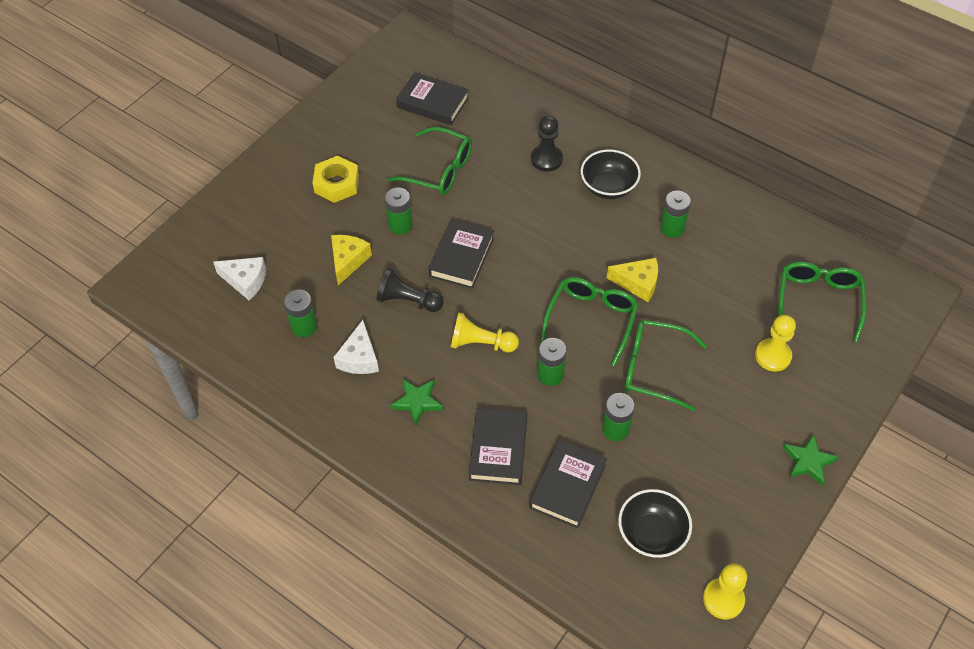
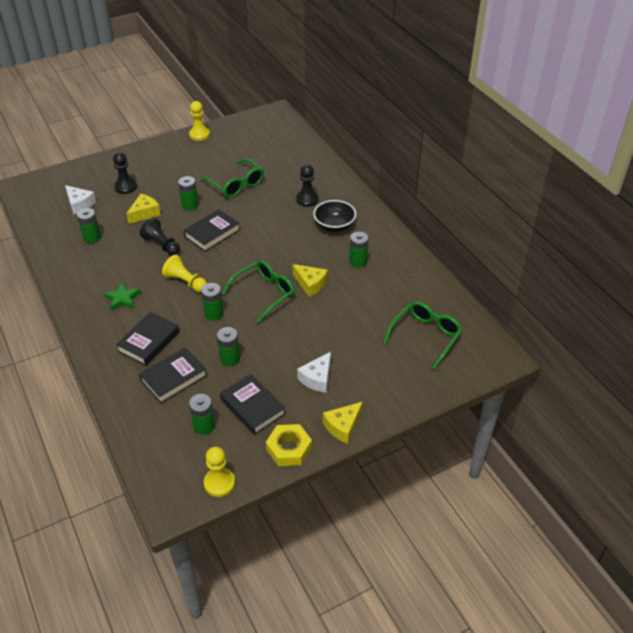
camera: 25 degrees right, 10 degrees down
yellow nut [313,156,359,203] -> yellow nut moved to [266,424,312,466]
white cheese [334,320,379,374] -> white cheese moved to [297,352,331,393]
black book [396,72,469,125] -> black book moved to [220,374,286,435]
black bowl [618,489,692,558] -> green battery [189,394,215,435]
green glasses [625,320,707,411] -> none
yellow pawn [755,315,796,371] -> yellow pawn moved to [189,101,210,141]
green star [783,434,838,486] -> yellow cheese [323,402,363,444]
none -> black pawn [113,152,137,194]

